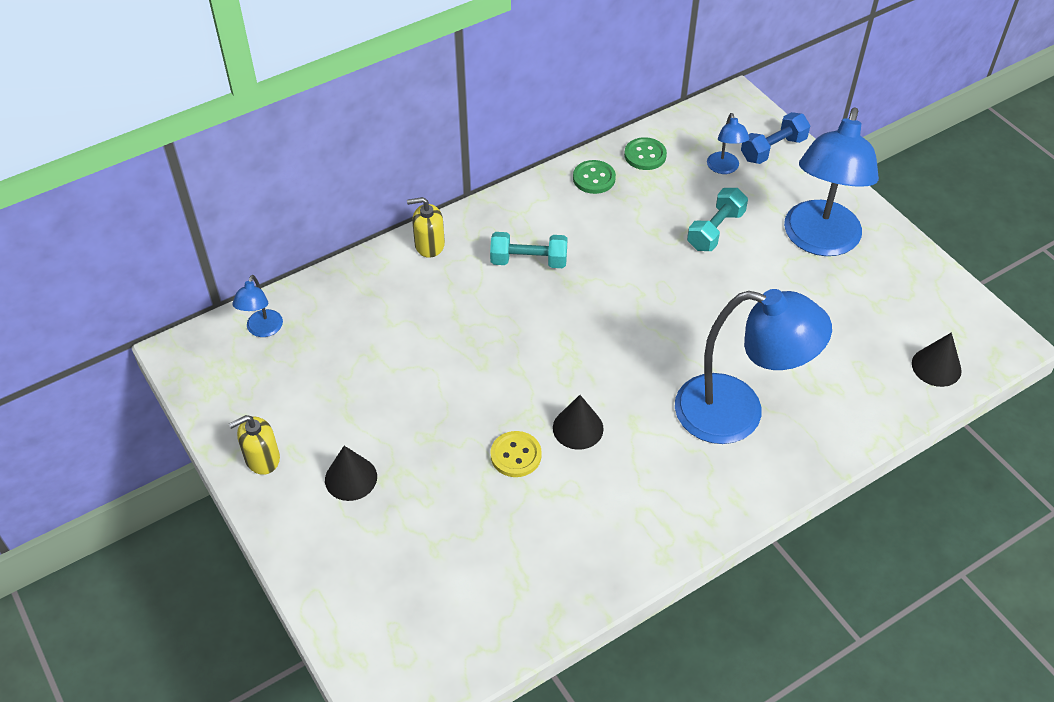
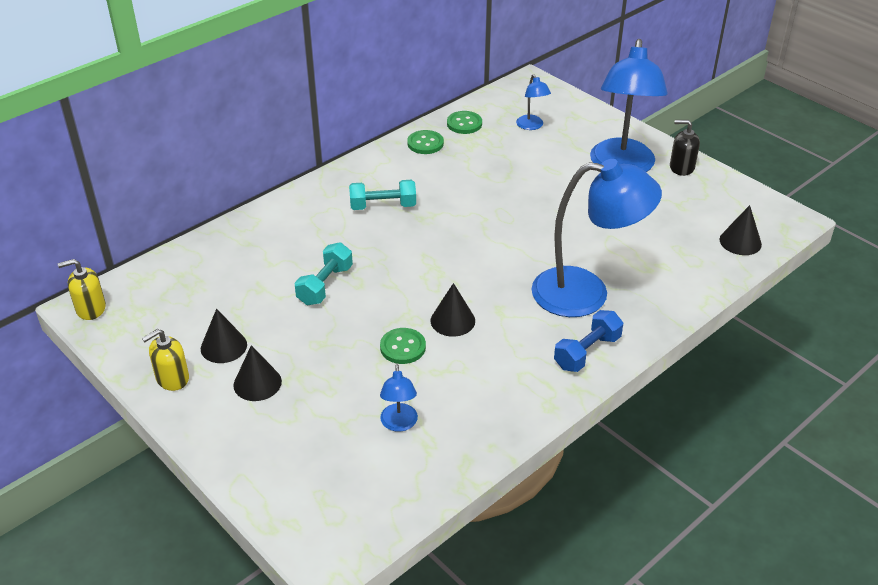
camera: 10 degrees left, 10 degrees down
blue lamp [232,275,283,337] -> blue lamp moved to [380,365,418,432]
yellow soap dispenser [407,197,445,258] -> yellow soap dispenser moved to [58,259,106,320]
yellow button [490,431,542,477] -> green button [380,328,426,364]
turquoise dumbbell [687,188,748,251] -> turquoise dumbbell moved to [295,242,353,305]
blue dumbbell [741,112,810,164] -> blue dumbbell moved to [554,310,623,372]
none -> black cone [201,309,247,363]
none -> black soap dispenser [670,120,700,176]

